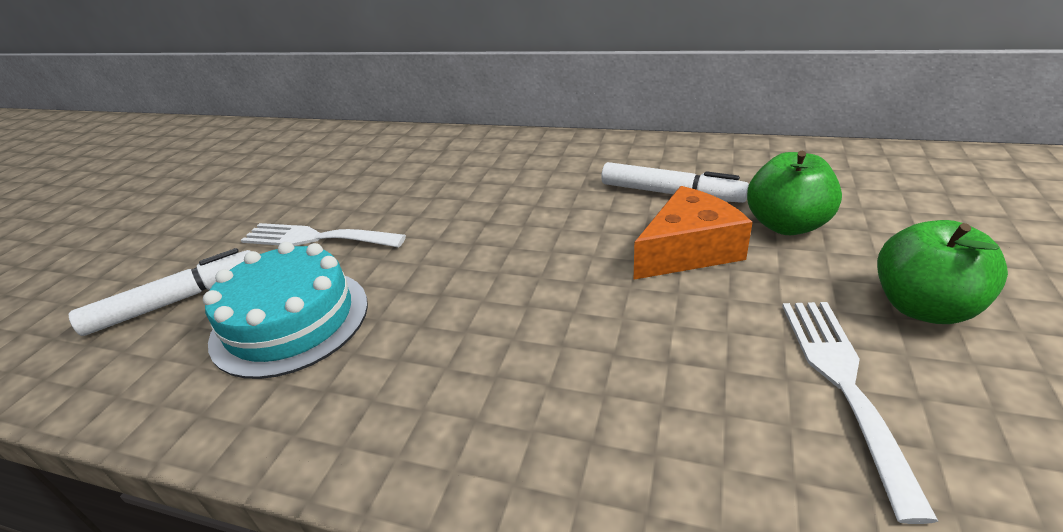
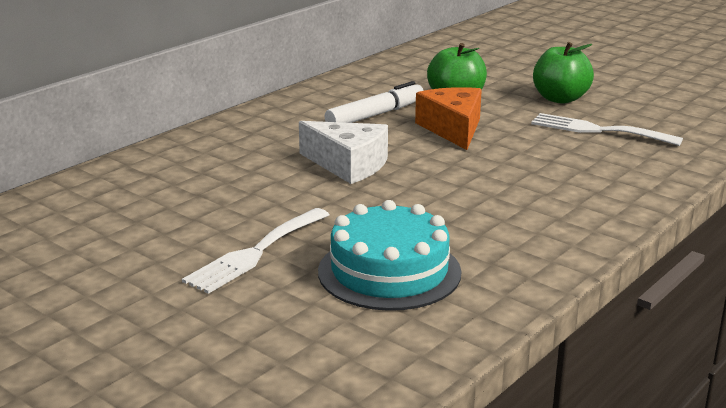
camera: 70 degrees left, 10 degrees down
white marker [69,248,250,336] -> none
none -> white cheese [299,121,388,184]

